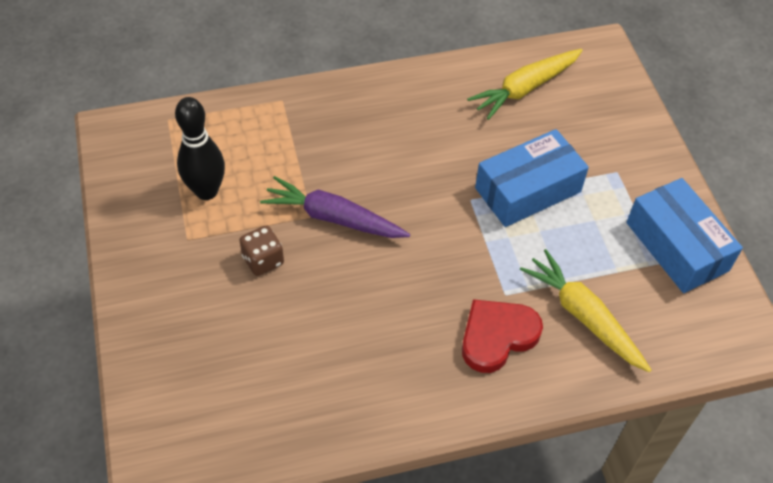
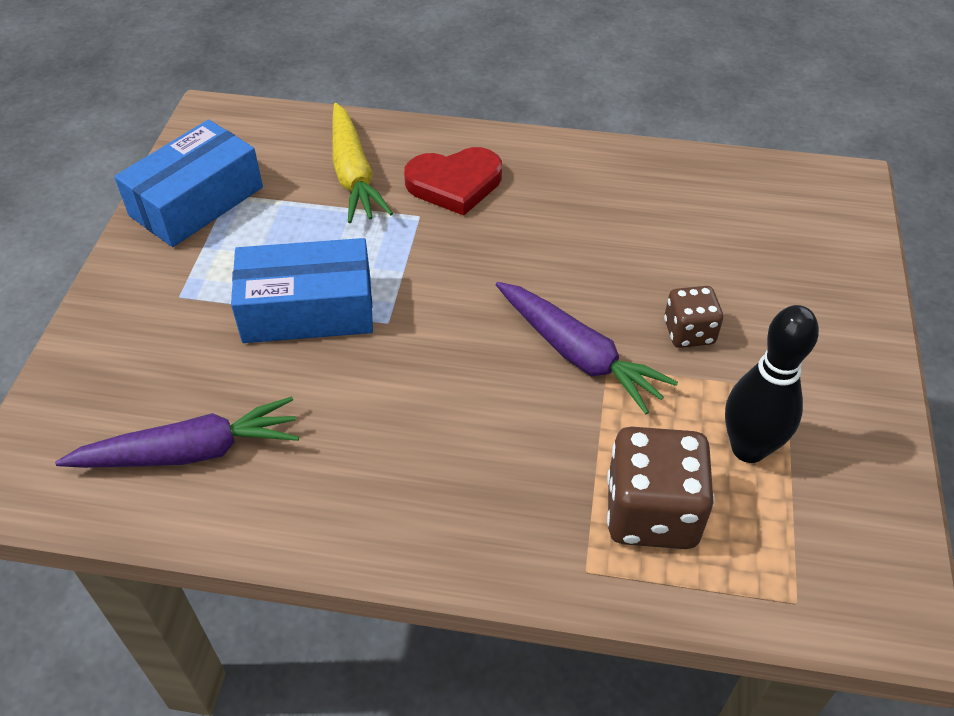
camera: 155 degrees left, 5 degrees down
yellow carrot [467,49,583,120] -> purple carrot [55,397,299,468]
blue box [627,178,743,293] -> blue box turned 45 degrees clockwise [114,120,263,247]
none -> brown dice [607,427,714,549]

